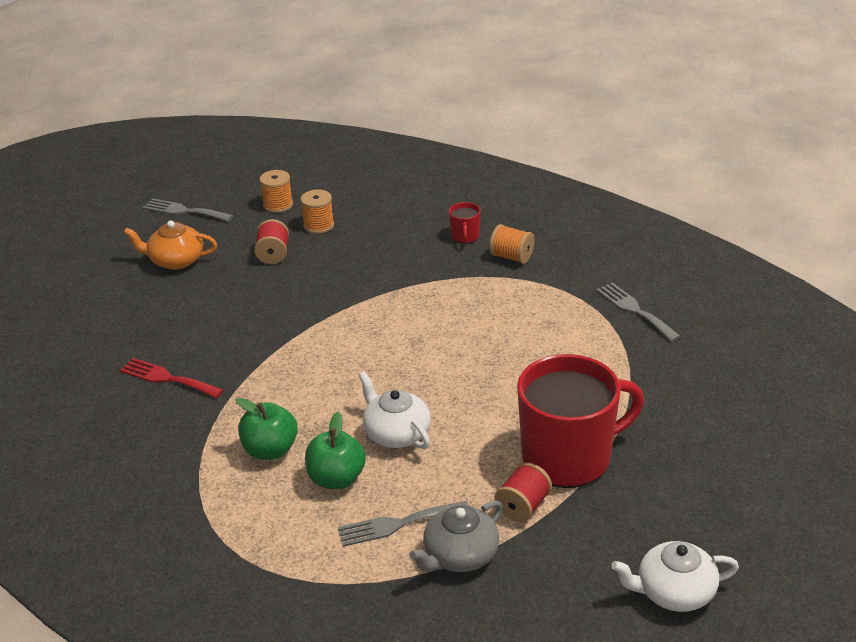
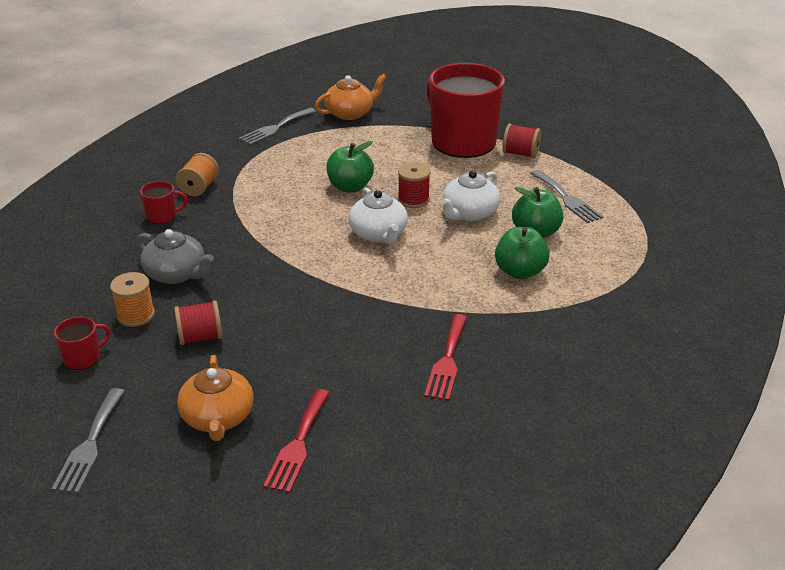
camera: 105 degrees left, 0 degrees up
orange spool [259,170,293,213] -> red mug [54,317,111,370]
grey teapot [409,500,503,572] -> grey teapot moved to [137,229,214,284]
white teapot [611,541,739,612] -> white teapot moved to [348,188,408,244]
none -> red fork [263,389,330,493]
none -> orange teapot [315,74,387,120]
none -> green apple [326,141,374,192]
none -> red spool [398,162,431,208]

